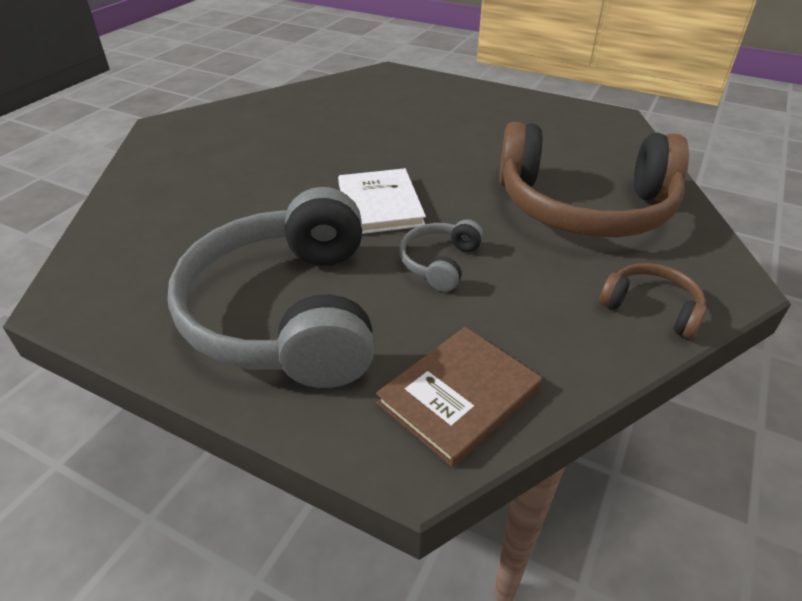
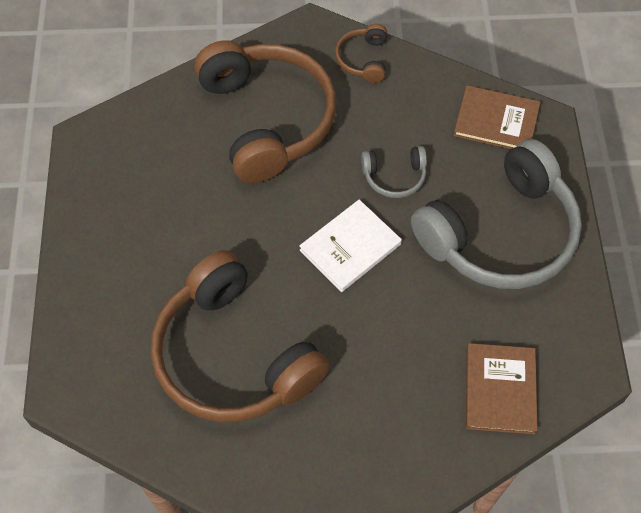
camera: 120 degrees left, 20 degrees up
none -> brown headphones [151,250,329,422]
none -> brown book [466,343,538,435]

